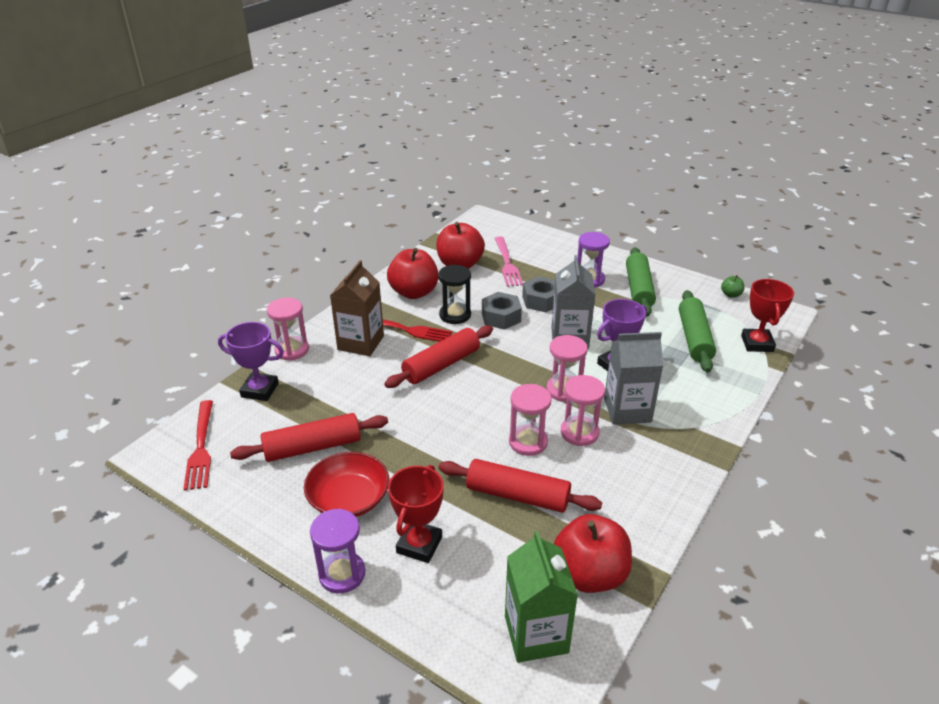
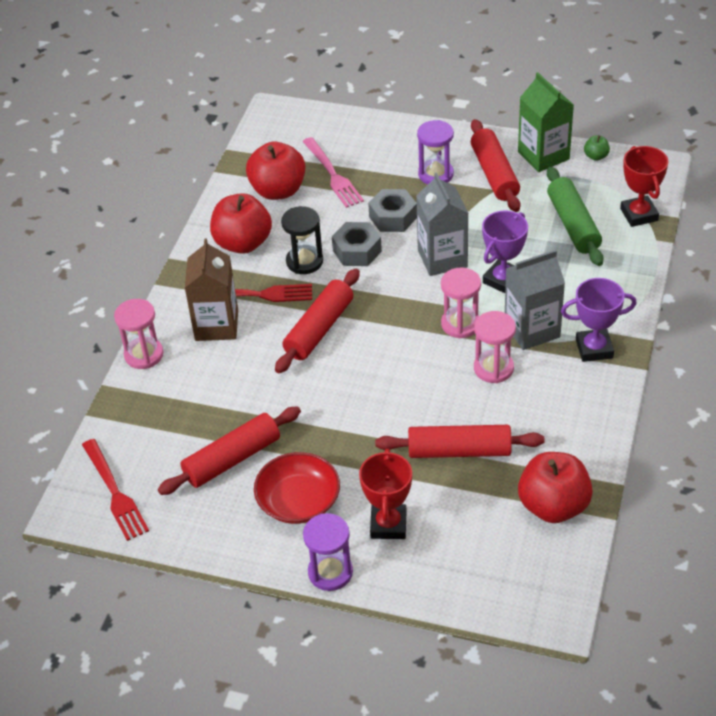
camera: 15 degrees left, 10 degrees up
purple trophy [218,322,284,401] -> purple trophy moved to [561,278,637,362]
green carton [505,530,578,663] -> green carton moved to [518,72,574,172]
pink hourglass [509,384,552,456] -> none
green rolling pin [626,247,656,317] -> red rolling pin [471,119,521,212]

